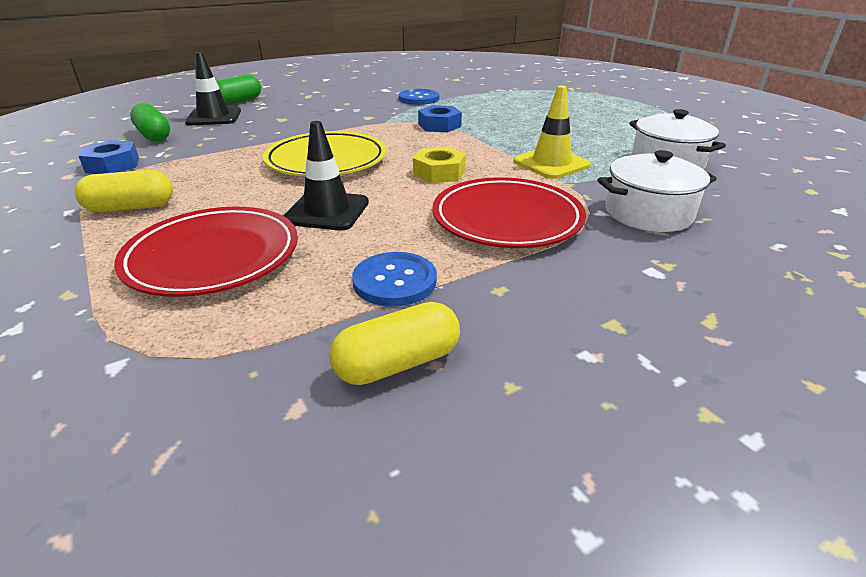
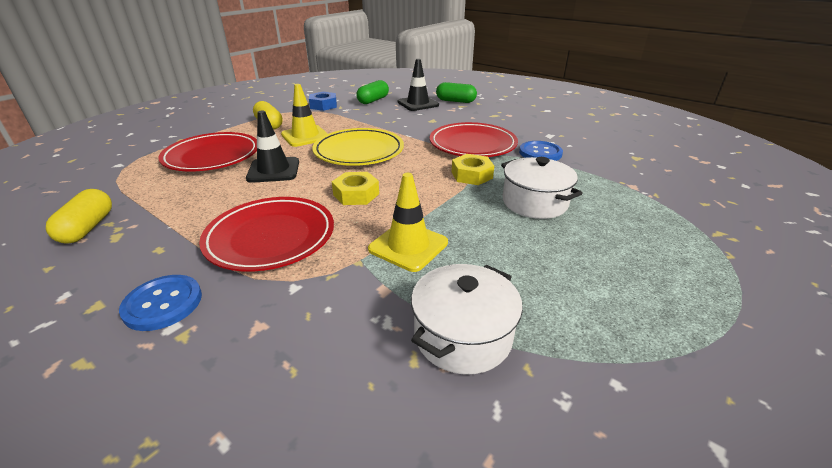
camera: 70 degrees right, 0 degrees up
yellow capsule [329,302,460,385] -> yellow capsule turned 45 degrees clockwise [46,189,112,244]
blue button [352,252,437,307] -> blue button moved to [119,275,202,331]
blue nut [418,105,462,132] -> yellow nut [452,154,494,185]
white pot [598,150,717,232] -> white pot moved to [501,157,583,219]
none -> yellow traffic cone [281,84,328,147]
none -> red plate [430,122,518,157]

